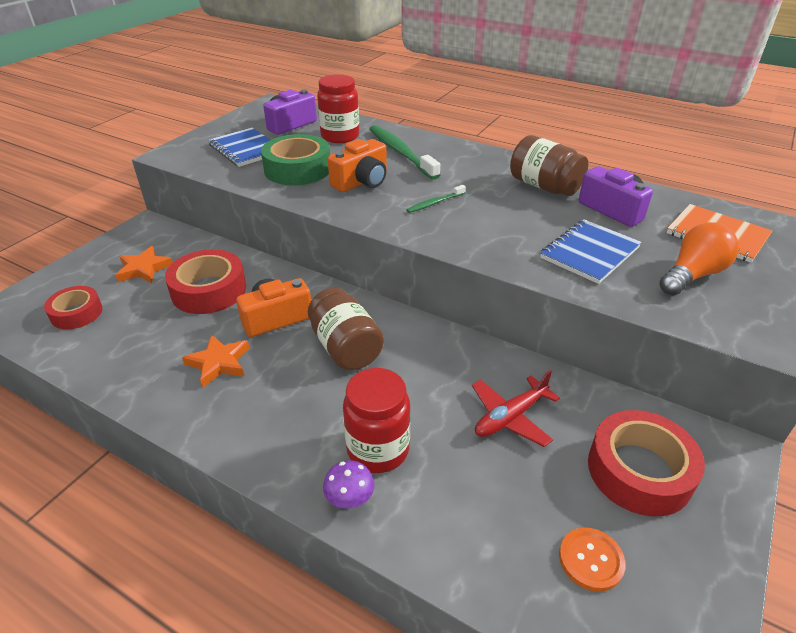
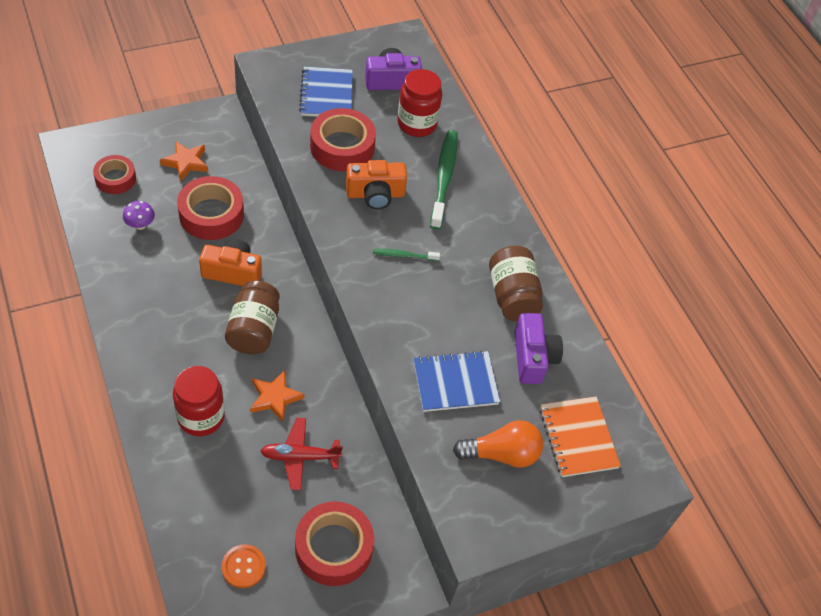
camera: 30 degrees right, 15 degrees up
orange star [182,335,249,388] -> orange star moved to [250,370,304,422]
green tape [261,134,330,185] -> red tape [310,108,376,171]
purple mushroom [323,460,375,508] -> purple mushroom moved to [123,201,155,230]

